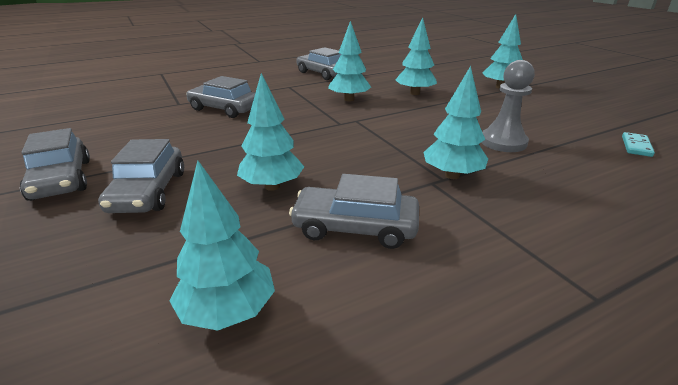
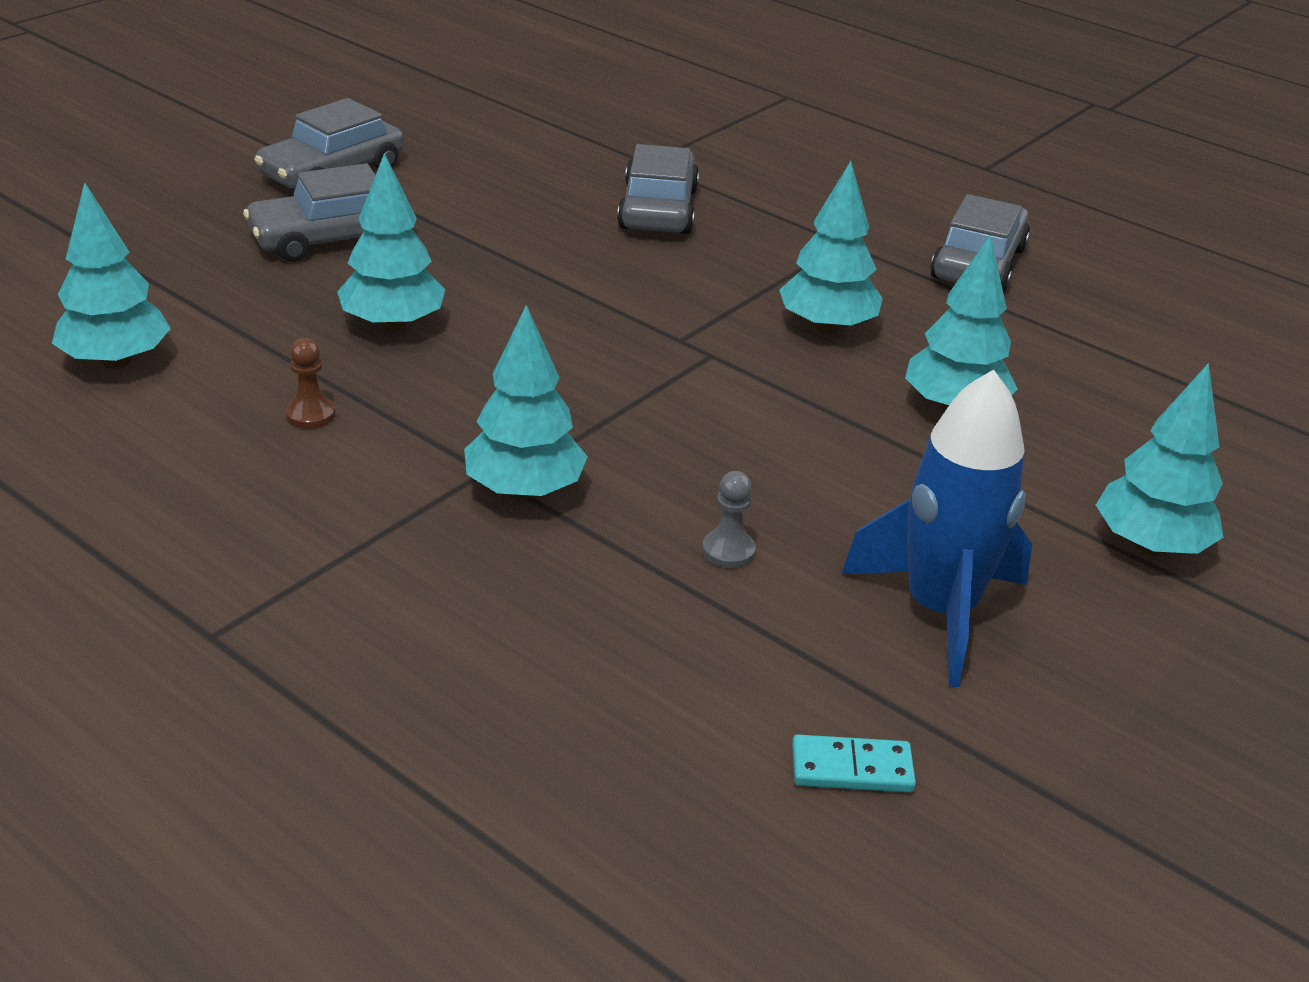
camera: 65 degrees right, 5 degrees up
grey car [289,174,419,249] -> brown pawn [285,338,335,429]
grey pawn [481,60,535,152] -> grey pawn [702,471,756,568], size x0.50
none -> blue rocket [841,369,1032,687]

